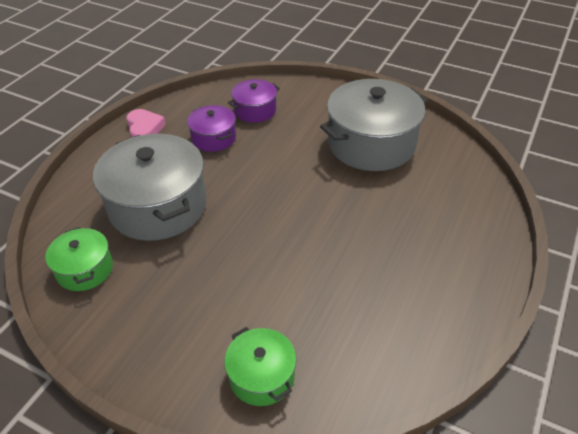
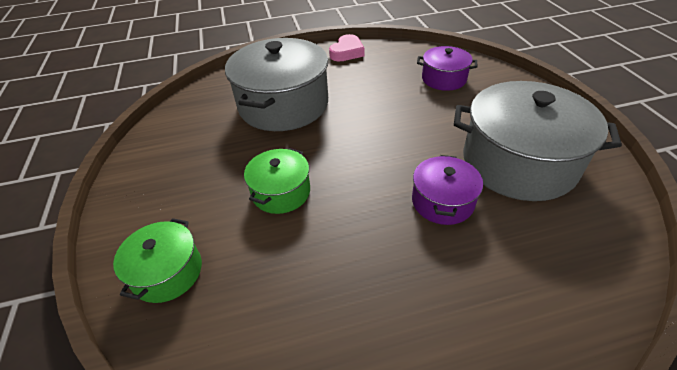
camera: 50 degrees right, 0 degrees up
green pot [45,227,113,291] -> green pot moved to [244,148,310,214]
purple pot [187,105,236,152] -> purple pot moved to [412,155,483,225]

